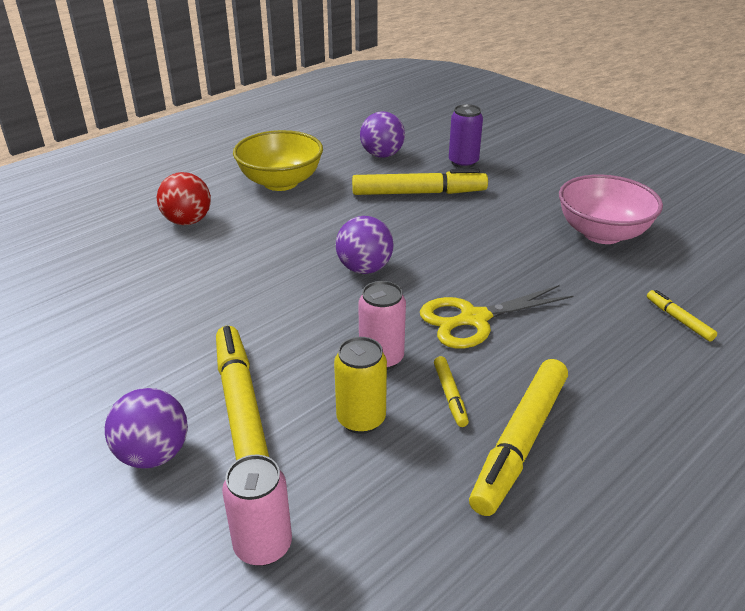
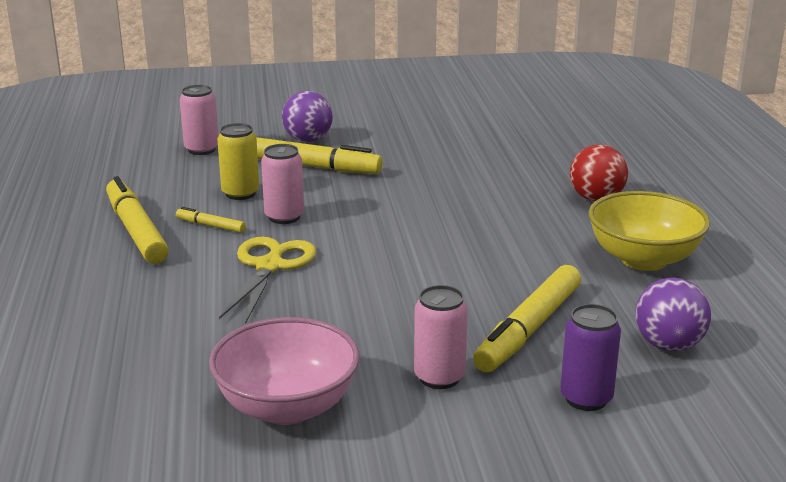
camera: 125 degrees right, 10 degrees down
purple ball [336,216,394,274] -> none
yellow marker [647,290,717,341] -> none
none -> pink can [414,285,468,389]

